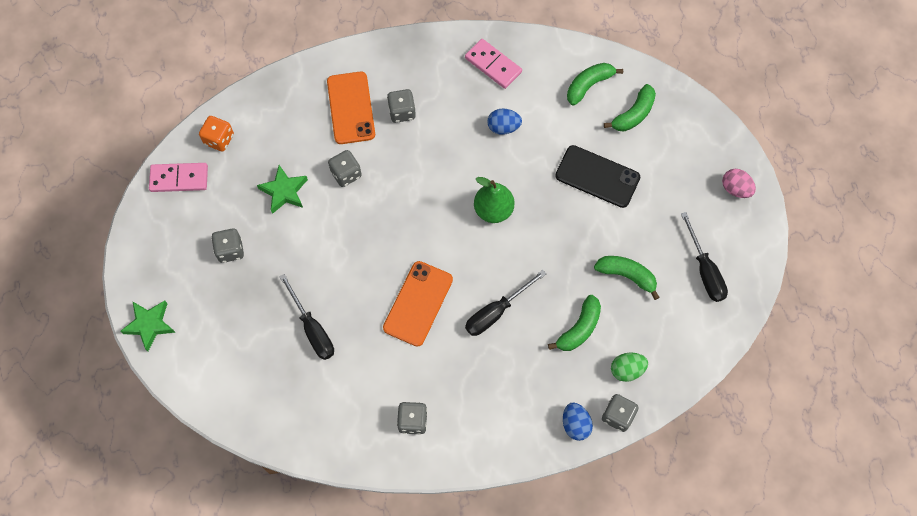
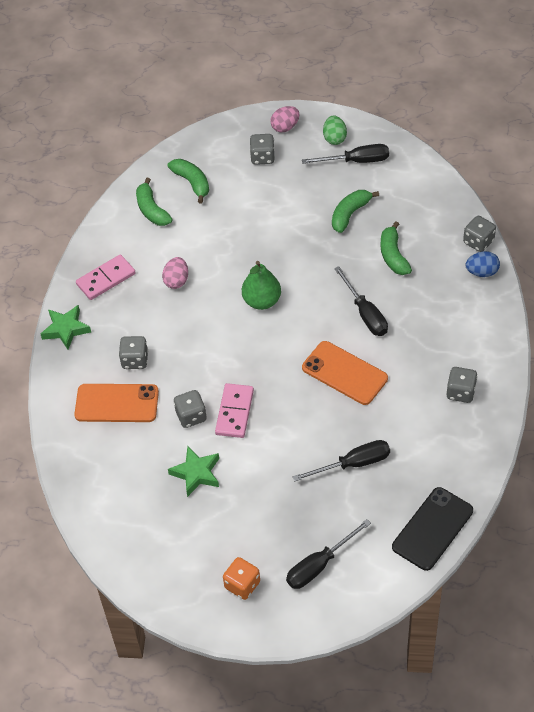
camera: 75 degrees left, 15 degrees down
green star [120,300,176,351] -> green star moved to [41,305,91,350]
pink domino [149,163,208,192] -> pink domino moved to [215,383,254,438]
orange dice [199,116,234,152] -> orange dice moved to [223,557,260,600]
grey dice [211,228,244,263] -> grey dice moved to [250,134,275,165]
blue egg [487,109,522,135] -> pink egg [162,257,188,289]
green banana [548,295,601,351] -> green banana turned 150 degrees counterclockwise [381,221,412,275]
black phone [555,145,640,208] -> black phone moved to [392,487,473,571]
green egg [611,353,648,382] -> green egg moved to [323,116,347,145]
none -> black screwdriver [286,519,371,589]

